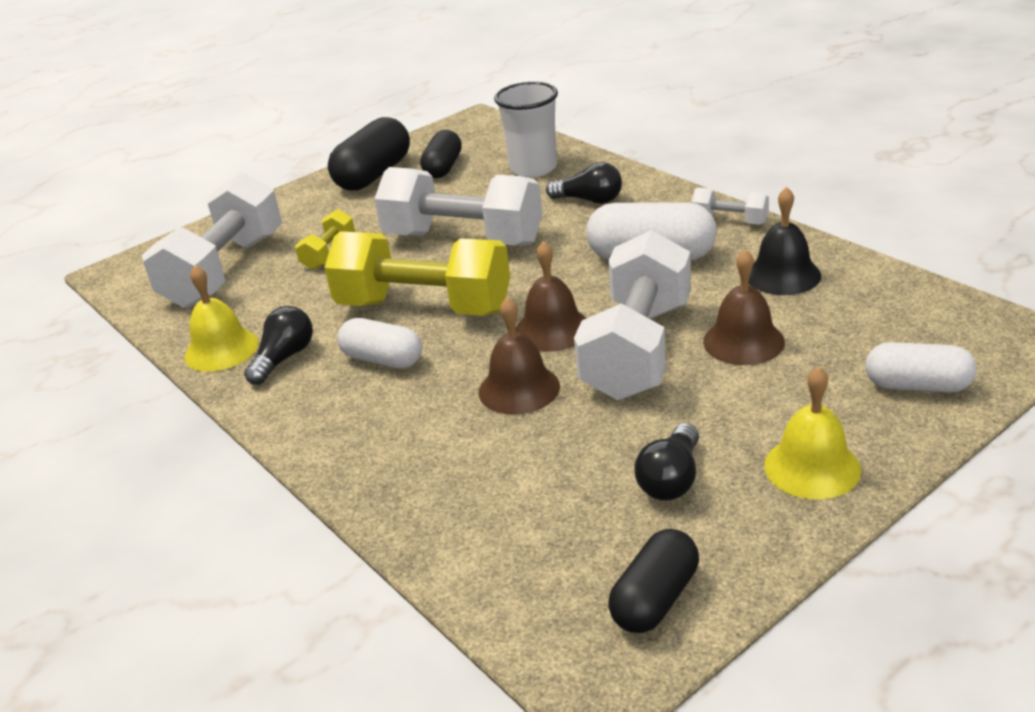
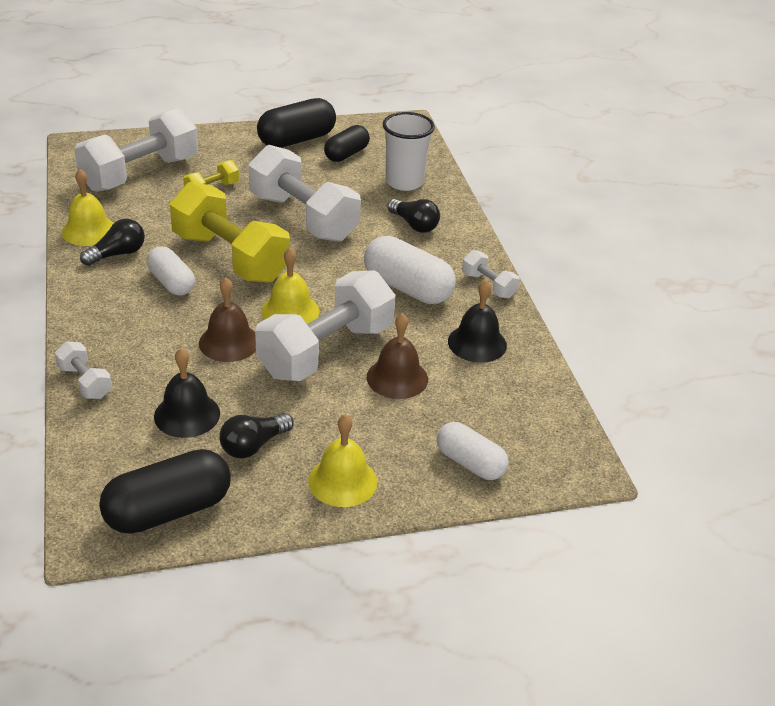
camera: 20 degrees right, 5 degrees up
brown bell [516,241,586,352] -> yellow bell [261,248,319,324]
black capsule [608,529,699,633] -> black capsule [99,449,231,534], size x1.53
none -> white dumbbell [55,341,112,399]
none -> black bell [154,348,220,438]

